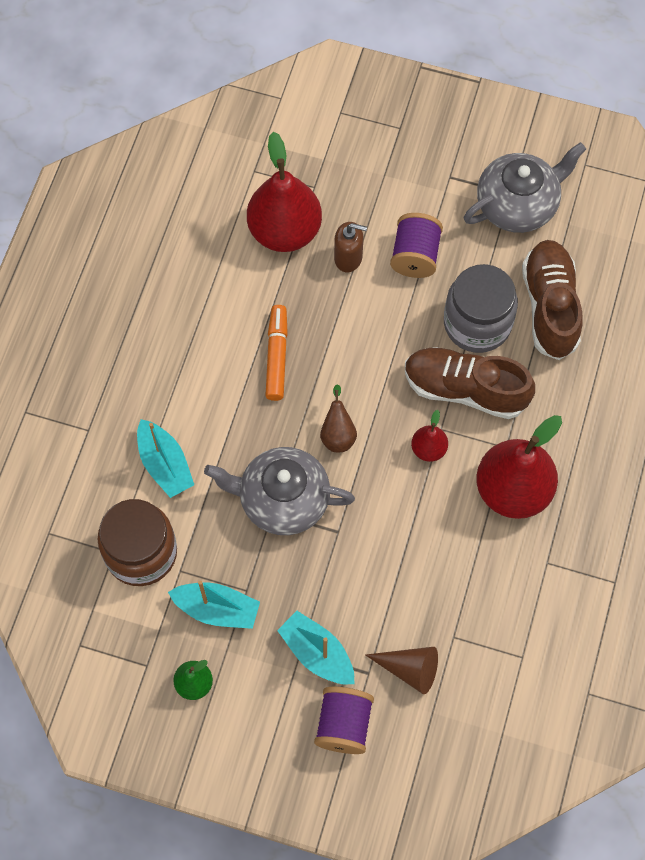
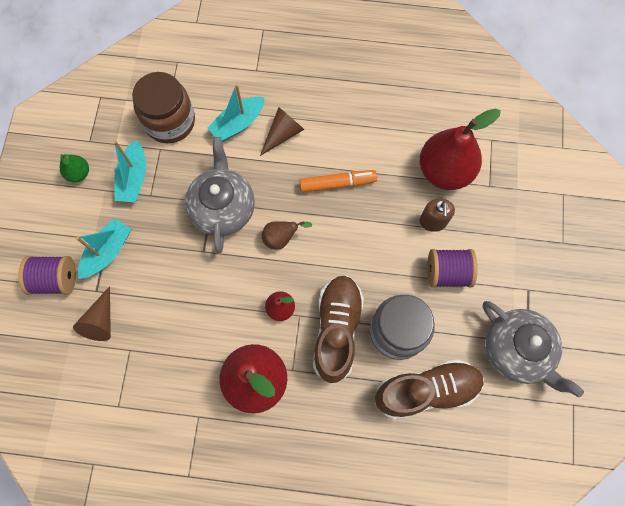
camera: 80 degrees right, 5 degrees up
none -> brown cone [260,107,304,156]

